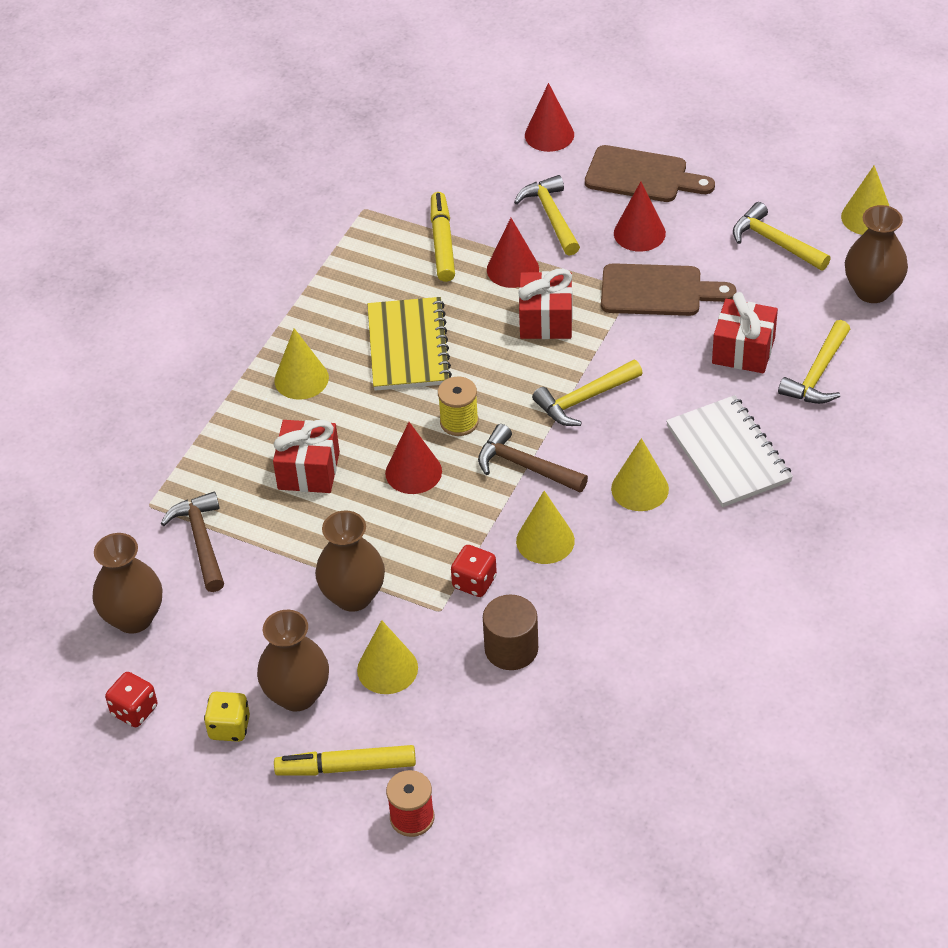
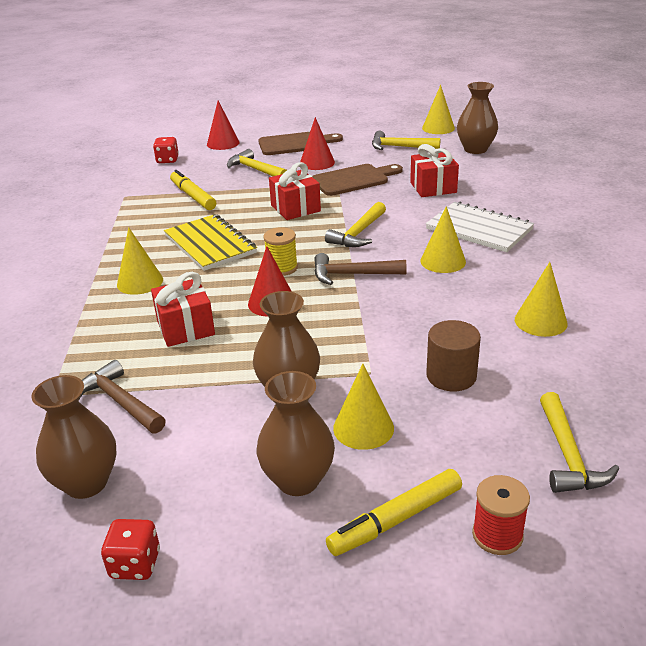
camera: 30 degrees left, 15 degrees down
yellow dice [204,692,250,742] -> none
red dice [451,545,497,597] -> red dice moved to [153,137,179,163]
red cone [487,218,539,288] -> none
yellow cone [516,491,575,564] -> yellow cone moved to [515,262,568,337]
yellow hammer [778,320,850,404] -> yellow hammer moved to [540,392,619,493]

